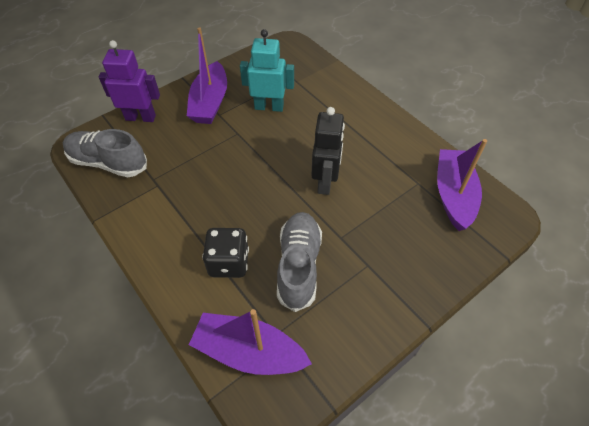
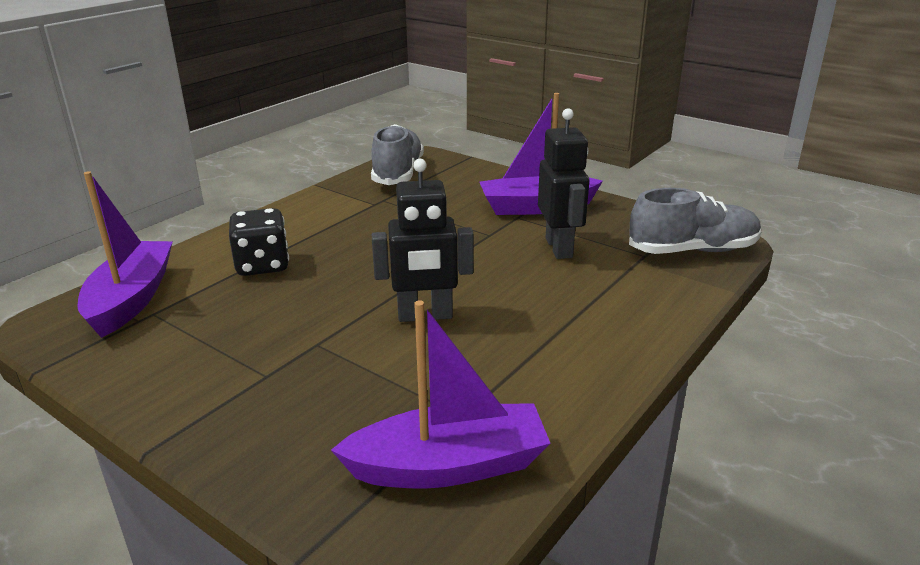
camera: 75 degrees right, 25 degrees down
purple robot [99,40,160,122] -> none
turquoise robot [240,29,294,112] -> black robot [538,108,589,259]
grey shoe [277,212,322,312] -> grey shoe moved to [629,188,761,254]

